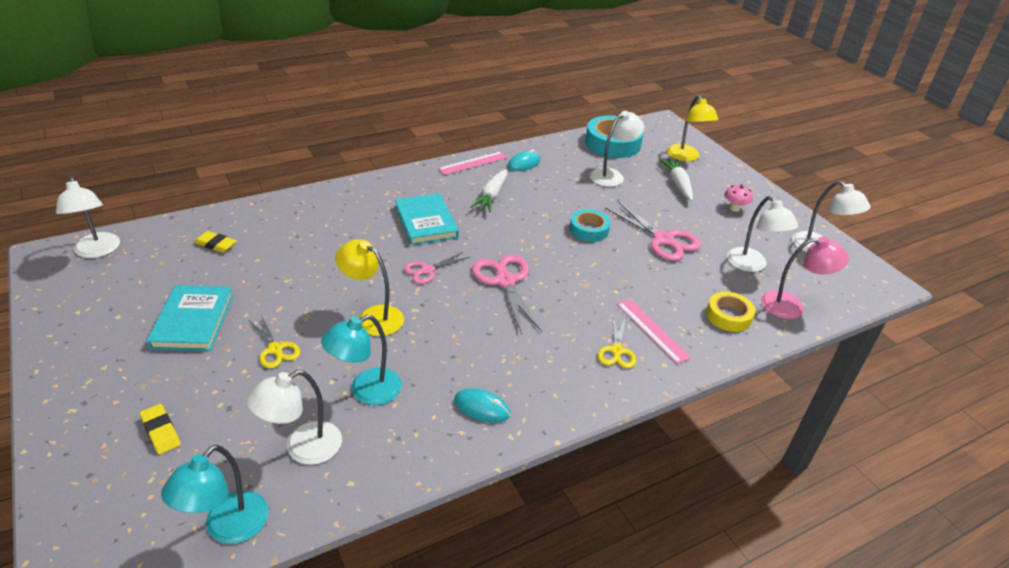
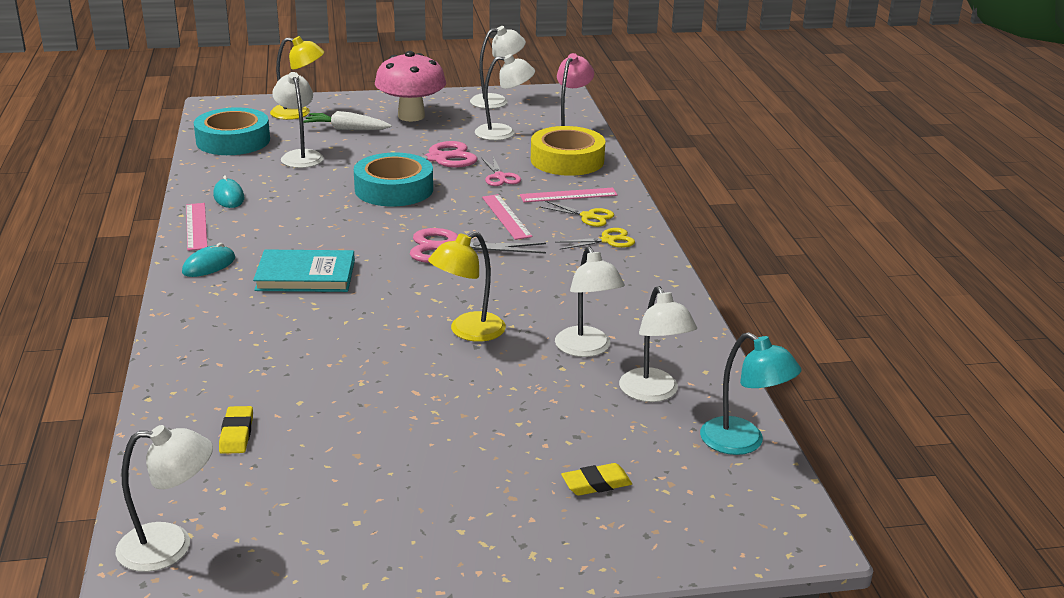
camera: 70 degrees left, 10 degrees down
turquoise book [147,285,234,351] -> none
yellow eraser [194,231,237,253] -> yellow eraser turned 45 degrees counterclockwise [219,406,253,454]
yellow scissors [249,315,300,368] -> yellow scissors moved to [555,228,635,250]
turquoise lamp [321,315,402,405] -> white lamp [555,246,625,357]
pink scissors [404,252,470,284] -> pink scissors moved to [482,157,521,186]
turquoise mouse [454,388,510,423] -> turquoise mouse moved to [182,243,235,277]
white carrot [470,169,508,212] -> none
turquoise tape [570,209,611,242] -> turquoise tape [354,153,433,206], size x1.69
yellow tape [706,292,755,332] -> yellow tape [531,126,605,176], size x1.69
pink mushroom [724,185,753,212] -> pink mushroom [375,51,446,121], size x2.31
none -> pink ruler [482,194,532,240]

